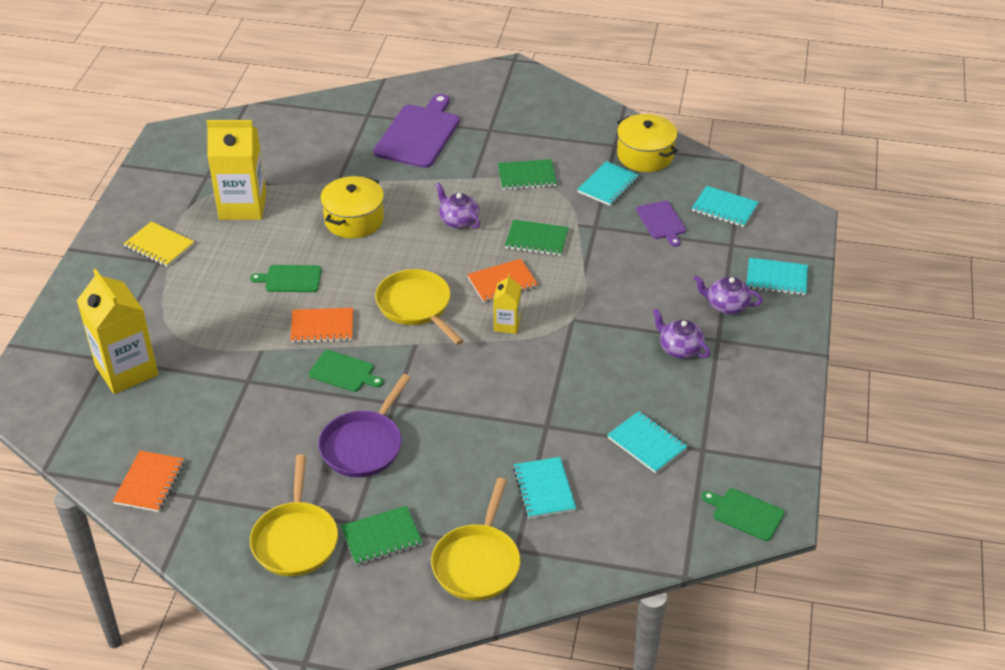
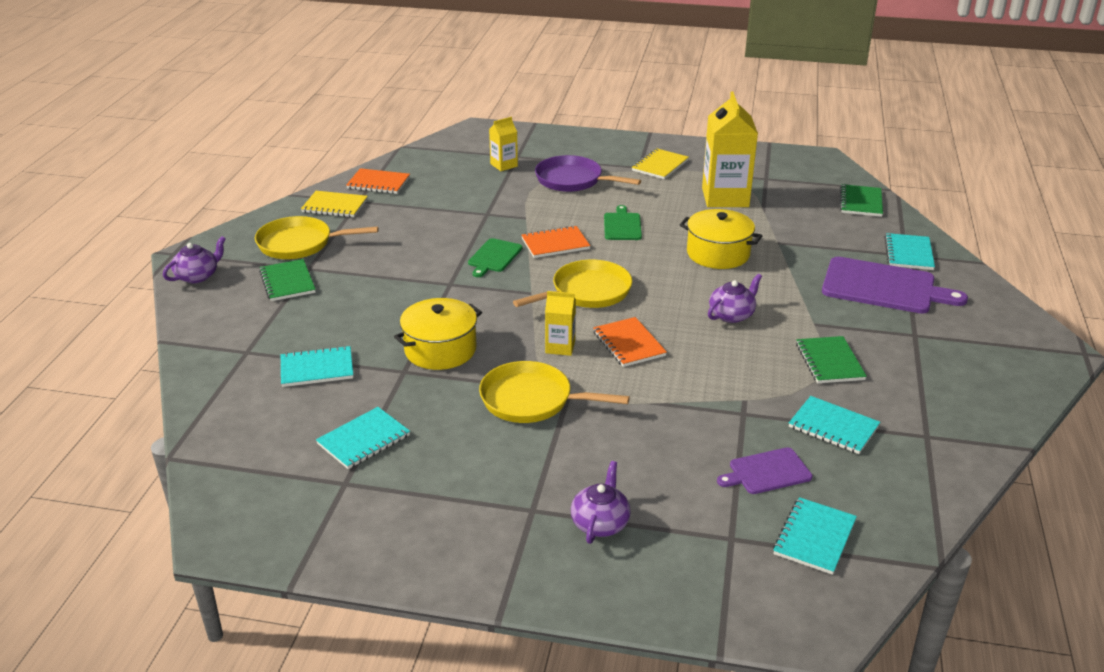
camera: 90 degrees right, 10 degrees down
yellow carton [77,269,158,394] -> yellow carton [489,117,518,171], size x0.51
orange notebook [290,308,353,343] -> orange notebook turned 75 degrees clockwise [522,225,590,258]
purple pan [318,374,411,477] -> purple pan moved to [535,155,641,192]
yellow pan [431,478,520,601] -> yellow pan moved to [479,361,630,423]
green notebook [505,219,569,256] -> green notebook moved to [840,184,883,217]
yellow pot [617,114,678,172] -> yellow pot moved to [394,298,482,370]
purple teapot [652,309,710,358] -> purple teapot moved to [163,236,226,283]
green cutting board [702,488,785,541] -> none
turquoise notebook [746,258,808,295] -> turquoise notebook moved to [885,233,935,270]
none -> yellow notebook [301,191,368,217]

